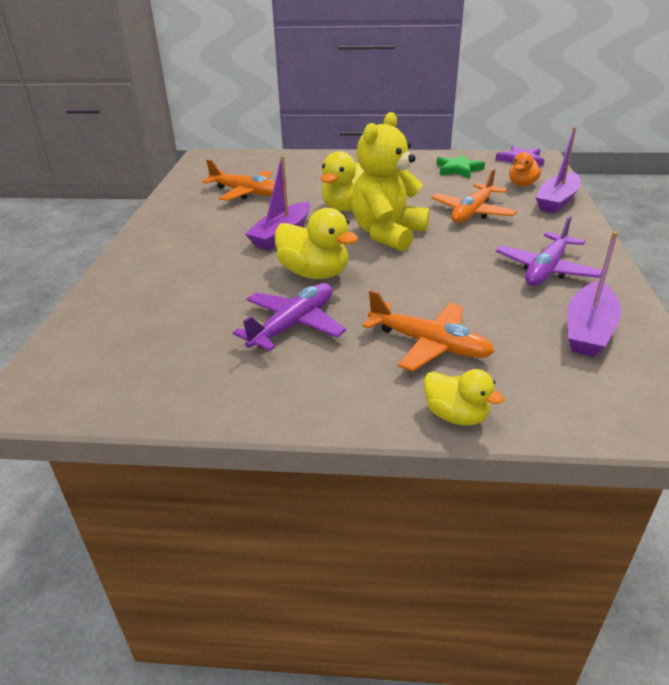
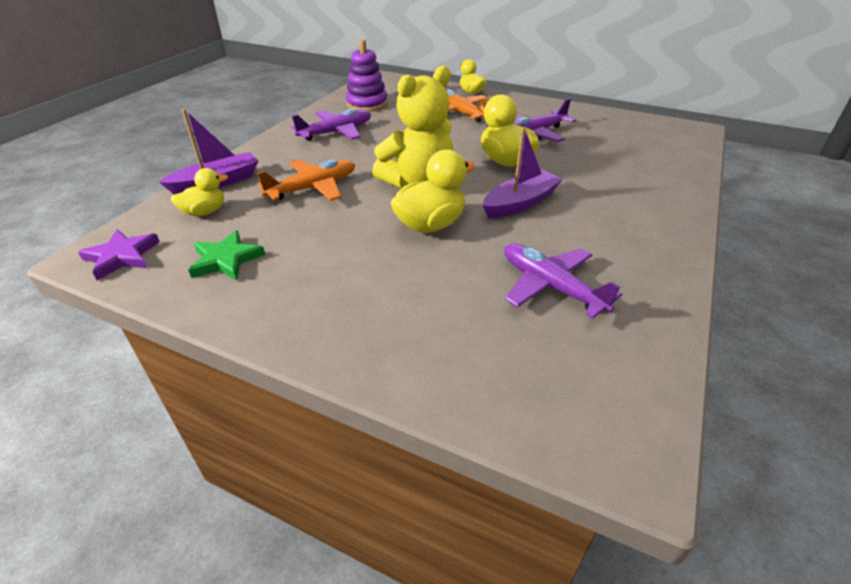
camera: 160 degrees left, 5 degrees up
orange plane [202,159,275,201] -> purple plane [504,243,622,319]
orange duck [509,152,541,186] -> yellow duck [170,168,228,217]
purple boat [567,232,621,357] -> purple stacking toy [346,39,388,112]

